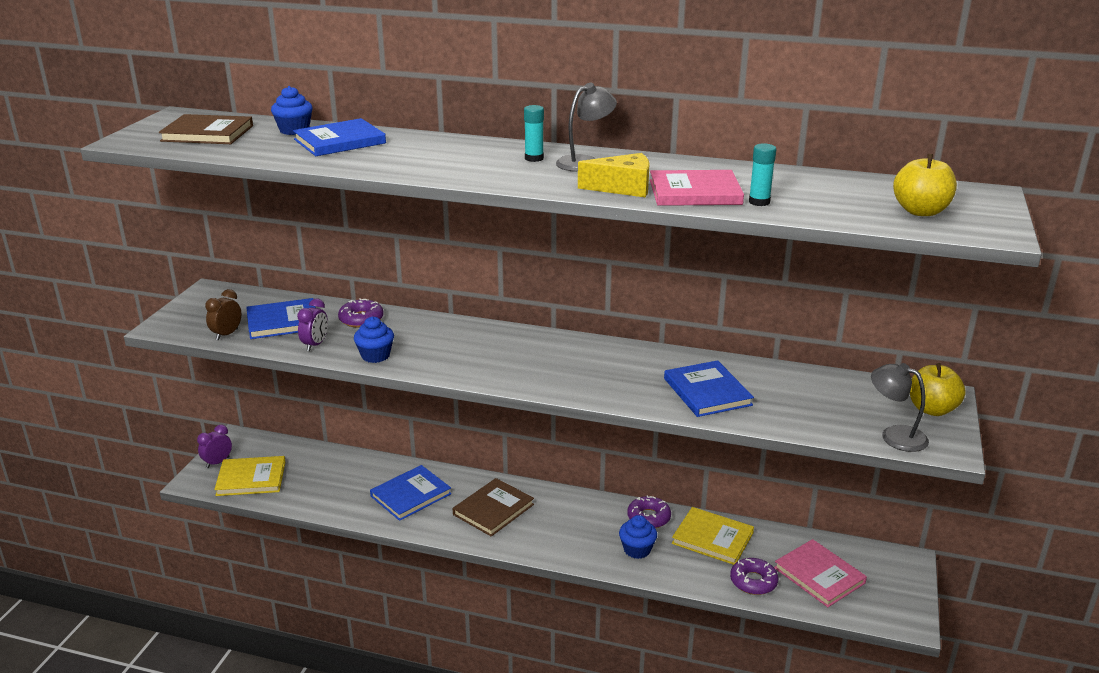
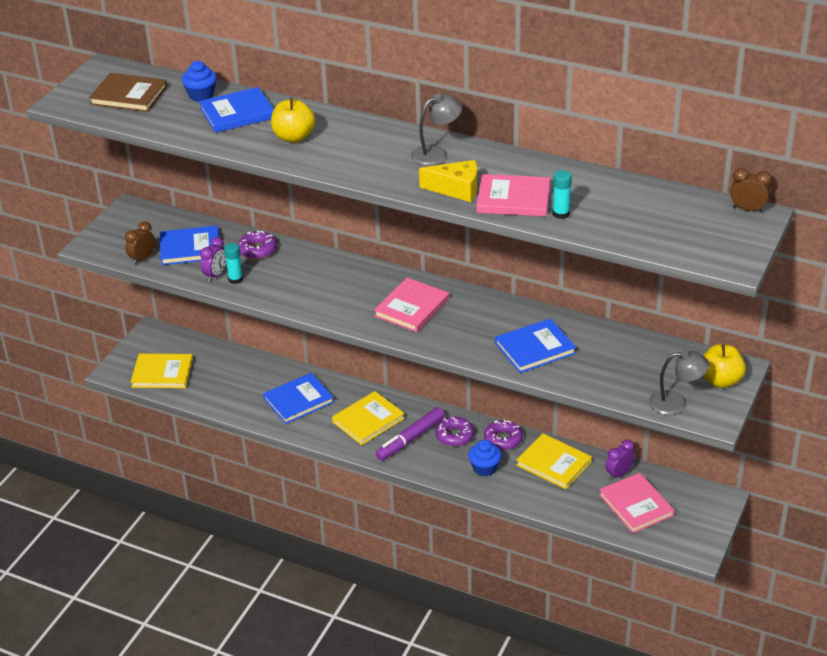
camera: 10 degrees right, 10 degrees up
purple clock [197,425,232,468] -> purple clock moved to [605,440,635,480]
blue cupcake [354,317,394,363] -> none
brown book [453,478,534,537] -> yellow book [332,391,405,445]
turquoise glue stick [524,105,544,162] -> turquoise glue stick moved to [224,243,243,284]
blue book [664,360,754,417] -> blue book turned 75 degrees clockwise [495,318,576,373]
purple donut [730,558,778,595] -> purple donut moved to [435,417,474,447]
grey lamp [871,363,929,452] -> grey lamp turned 135 degrees clockwise [649,350,709,415]
yellow apple [893,154,957,216] -> yellow apple moved to [271,98,315,142]
none -> pink book [374,277,449,332]
none -> purple marker [375,407,445,460]
none -> brown clock [731,168,772,212]

